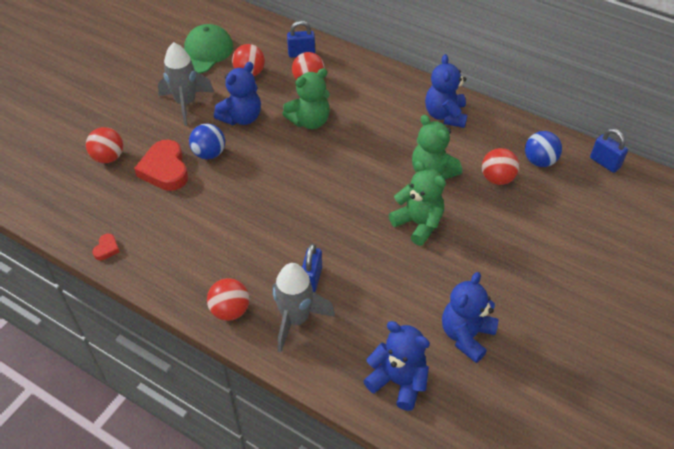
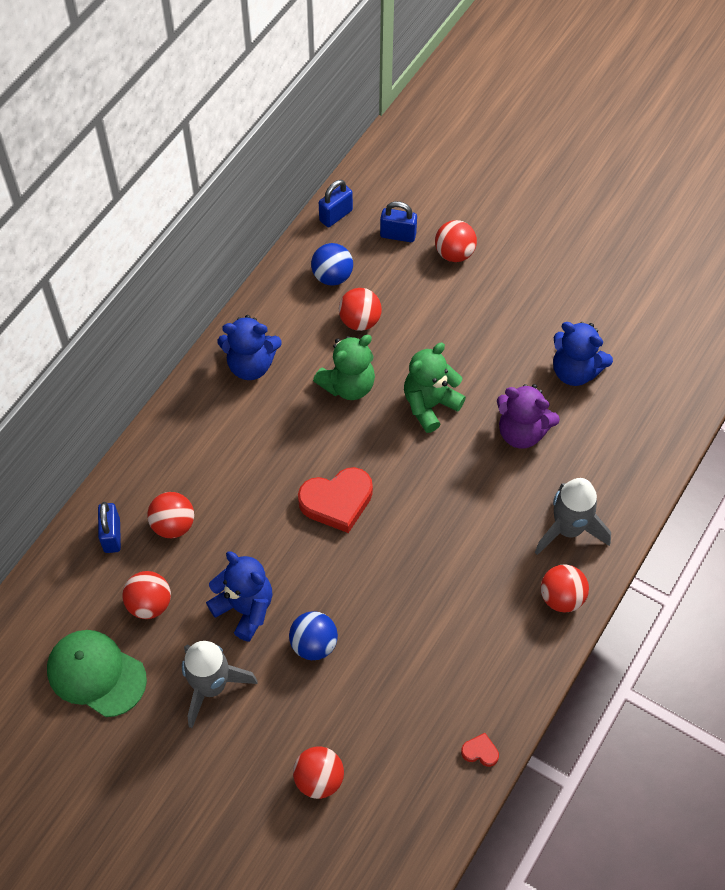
camera: 90 degrees left, 10 degrees up
red heart [134,140,188,191] -> red heart moved to [298,467,373,533]
green teddy bear [283,68,330,129] -> none
blue padlock [302,243,322,292] -> blue padlock moved to [380,201,417,242]
blue teddy bear [363,321,430,411] -> none
none -> red ball [435,220,477,262]
none -> purple teddy bear [497,384,560,449]

